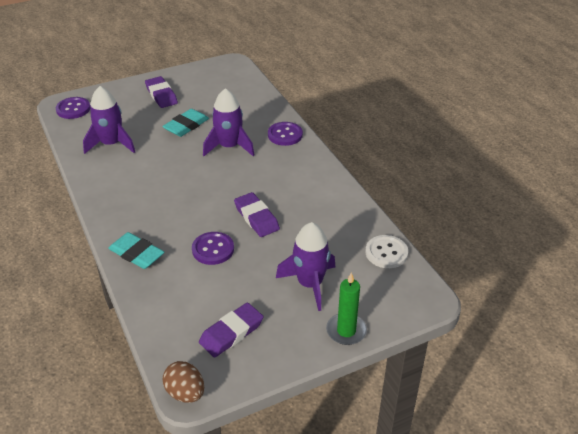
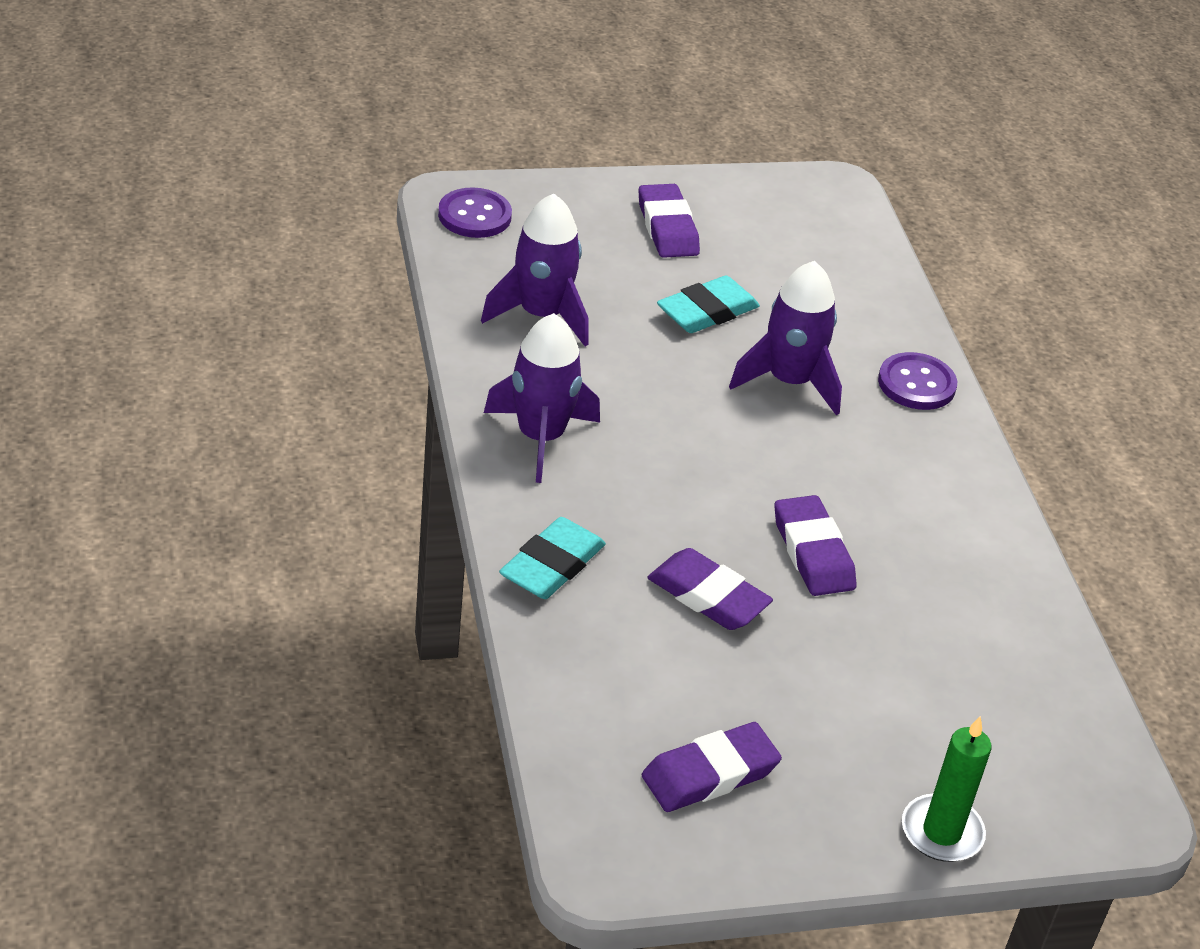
camera: 10 degrees right, 0 degrees up
turquoise eraser [108,232,164,269] -> turquoise eraser turned 75 degrees clockwise [499,517,606,599]
brown egg [163,361,204,403] -> none
purple button [192,232,234,265] -> purple eraser [647,548,773,630]
purple rocket [276,222,335,311] -> purple rocket moved to [484,313,600,483]
white button [365,235,408,268] -> none

